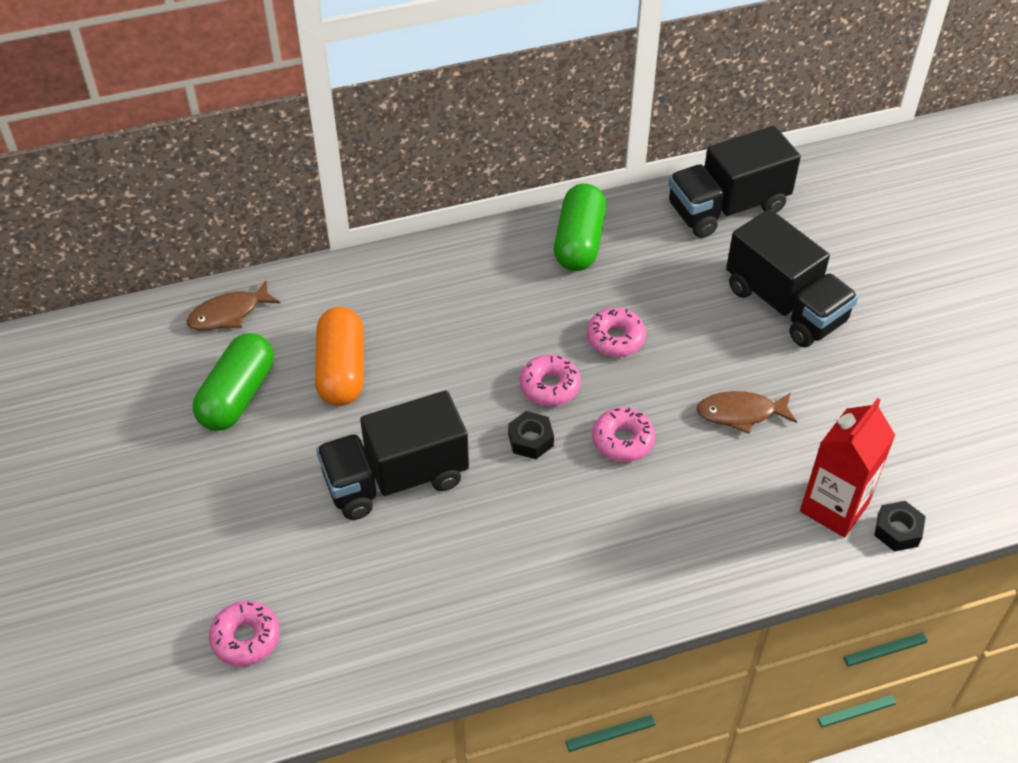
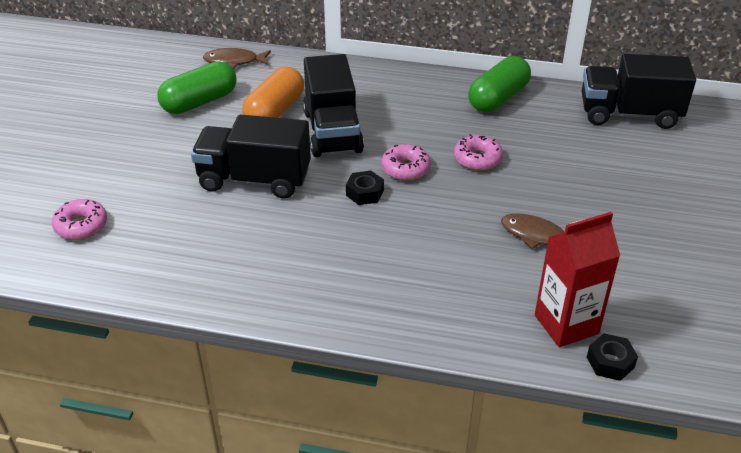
camera: 30 degrees right, 10 degrees down
pink donut [592,407,655,462] -> none
black truck [726,209,858,348] -> black truck moved to [303,54,364,157]

